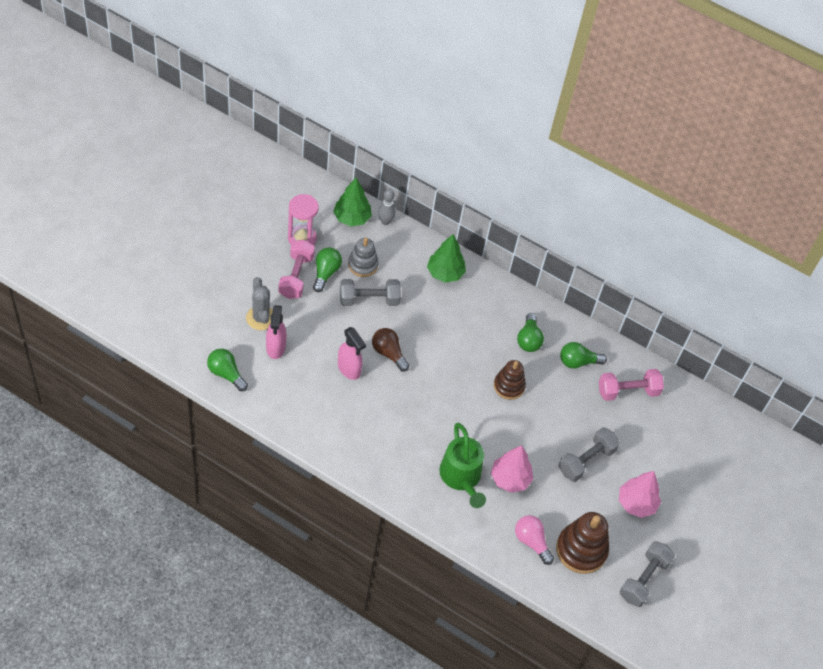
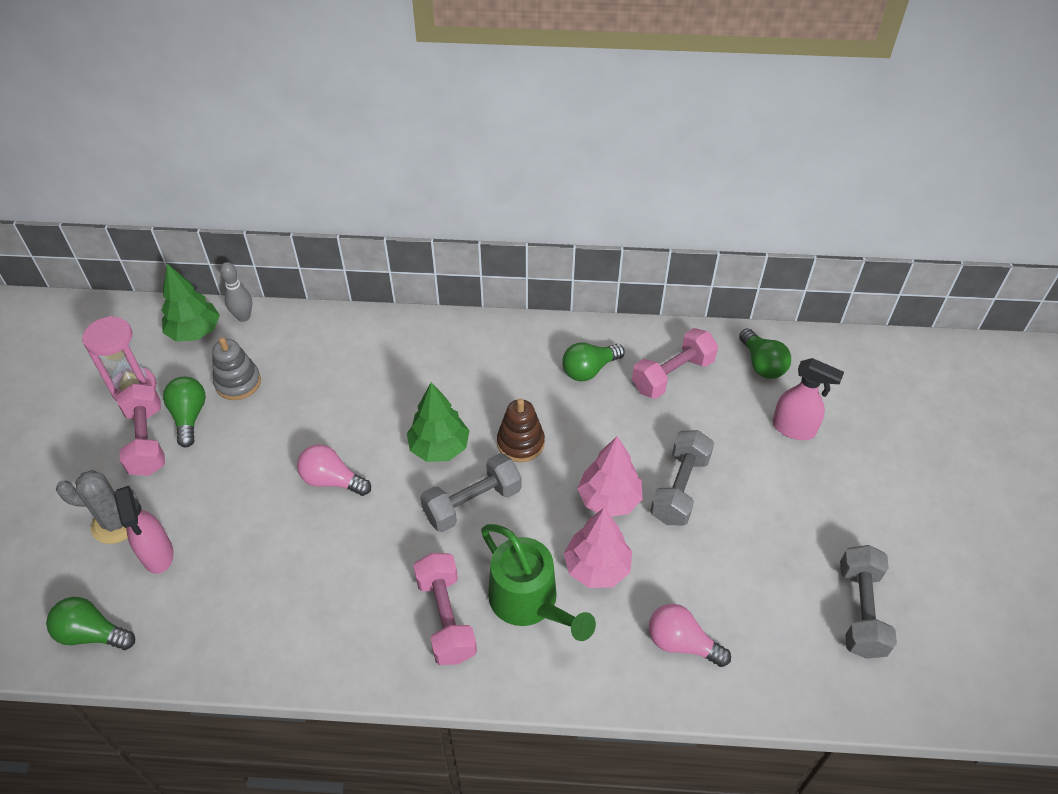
camera: 20 degrees left, 5 degrees down
grey cactus [246,277,273,330] -> grey cactus turned 45 degrees counterclockwise [56,470,139,544]
pink spray bottle [338,327,366,380] -> pink spray bottle moved to [772,358,844,440]
grey dumbbell [340,279,401,306] -> grey dumbbell moved to [420,453,522,532]
brown light bulb [372,328,410,372] -> pink light bulb [297,444,371,496]
green tree [427,234,466,283] -> green tree moved to [407,382,469,462]
green light bulb [517,313,544,352] -> green light bulb moved to [739,328,791,379]
brown stacking toy [556,512,609,574] -> none
pink tree [619,471,661,518] -> pink tree moved to [577,436,643,516]
none -> pink dumbbell [413,553,477,665]

